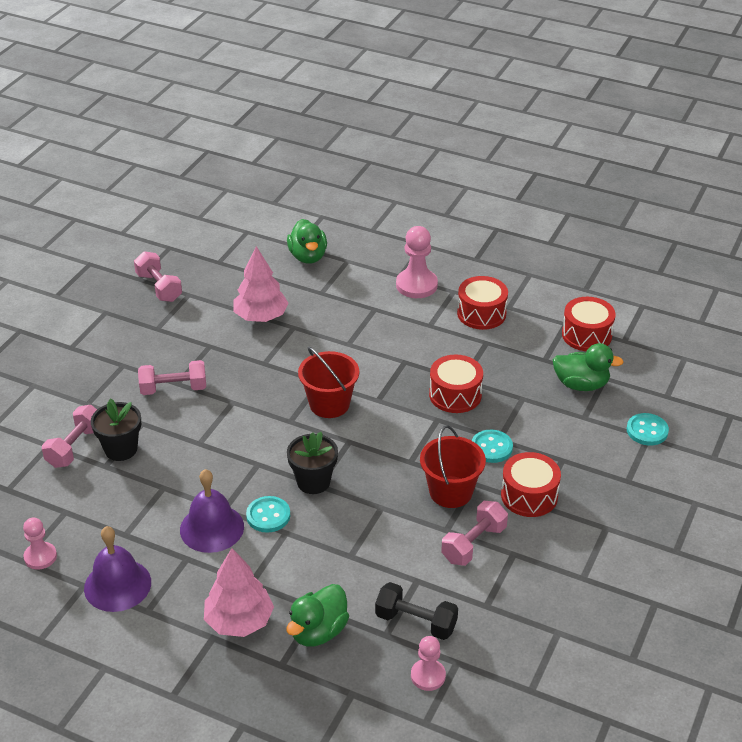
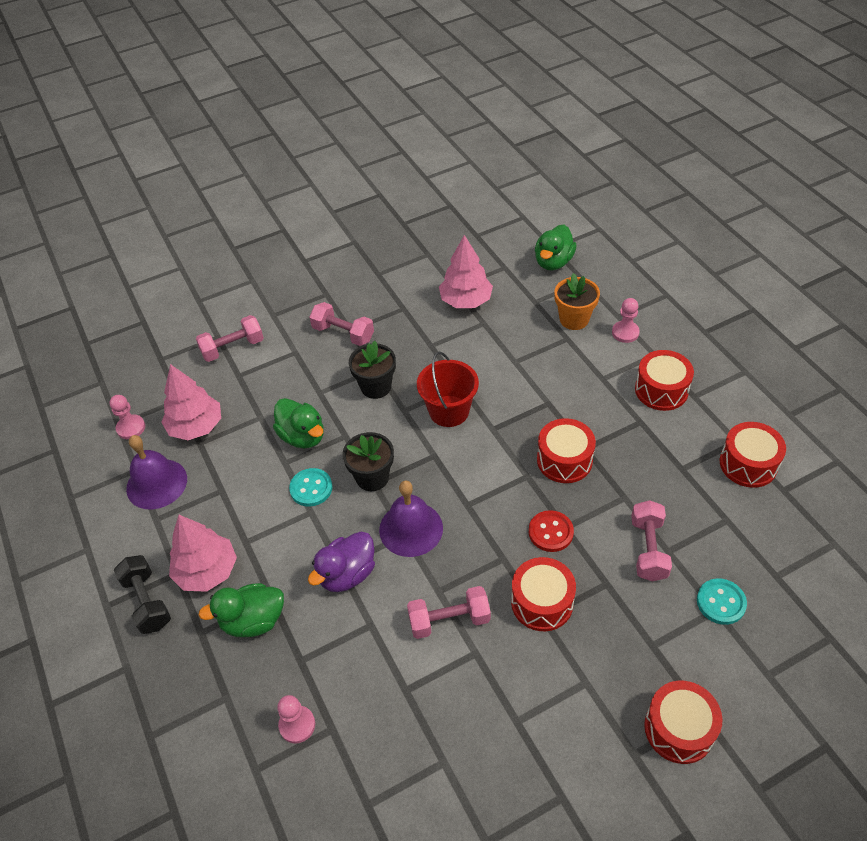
camera: 40 degrees right, 10 degrees up
black flower pot [91,399,141,461] -> black flower pot moved to [349,341,396,399]
pink dumbbell [134,251,182,302] -> pink dumbbell moved to [631,500,672,581]
purple bell [180,469,244,553] -> purple bell moved to [379,480,443,557]
black dumbbell [375,582,458,640] -> black dumbbell moved to [114,555,171,634]
pink pawn [396,226,438,298] -> pink pawn [612,298,640,343], size x0.62
red bucket [420,425,486,508] -> none
turquoise button [472,430,513,463] -> red button [529,510,574,552]
green duck [553,343,624,391] -> green duck moved to [273,398,324,448]
none -> pink tree [161,364,221,440]
none -> purple duck [308,531,375,592]
none -> orange flower pot [554,273,600,330]
none -> red drum [644,681,722,764]

